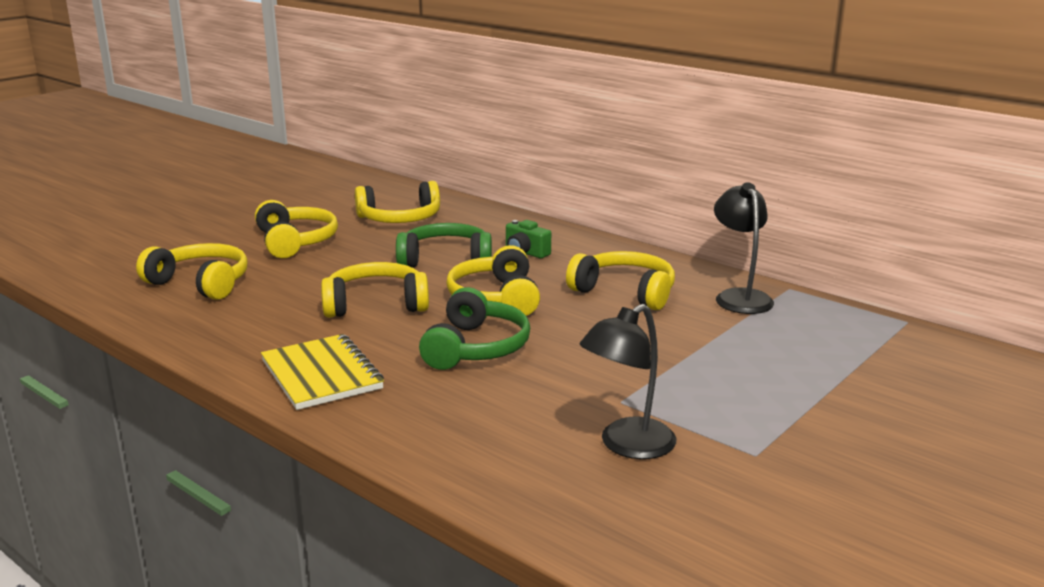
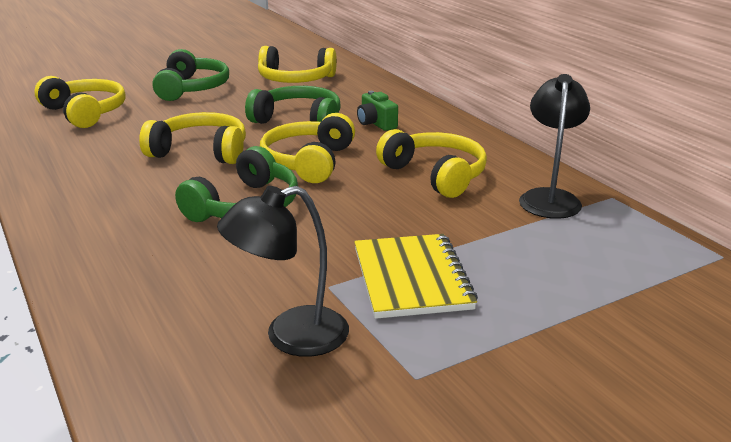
camera: 20 degrees right, 5 degrees up
yellow headphones [255,200,338,258] -> green headphones [152,49,229,101]
yellow notebook [261,334,384,410] -> yellow notebook moved to [354,234,478,319]

